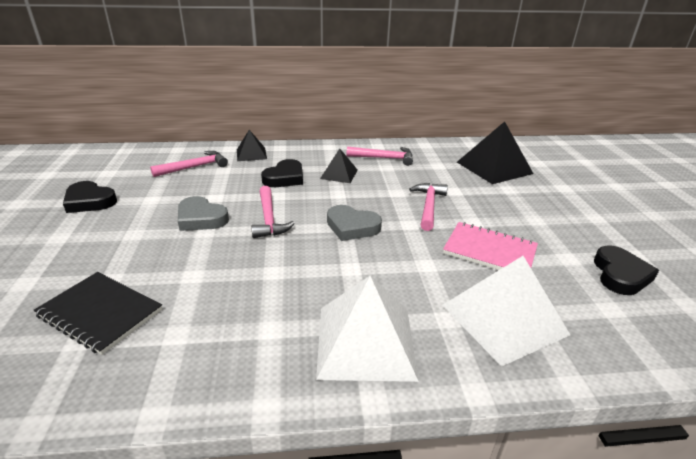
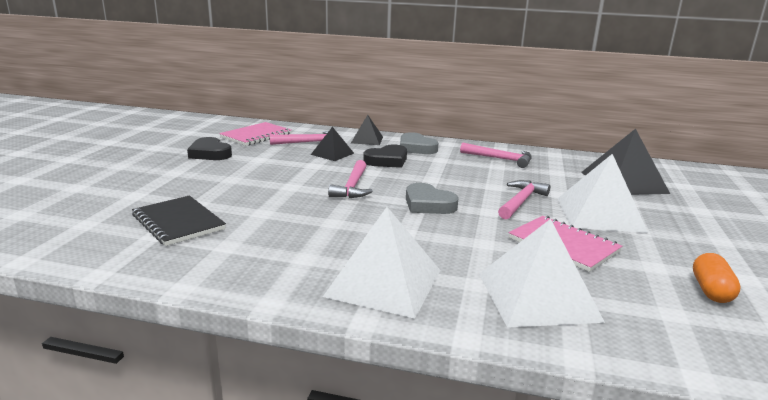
camera: 20 degrees right, 10 degrees down
grey heart [178,196,229,231] -> grey heart moved to [400,132,438,154]
black pyramid [320,148,358,183] -> black pyramid moved to [311,127,354,161]
black heart [594,245,659,295] -> orange capsule [693,253,741,303]
none -> pink notebook [219,122,291,146]
none -> white pyramid [557,154,648,233]

